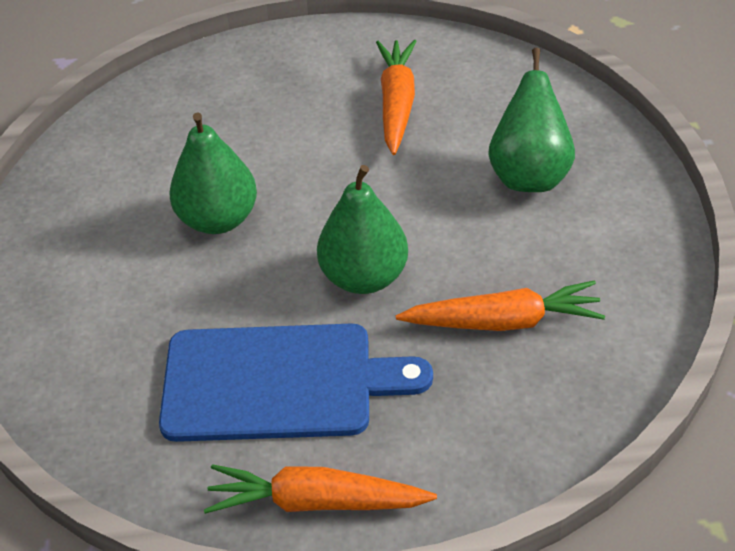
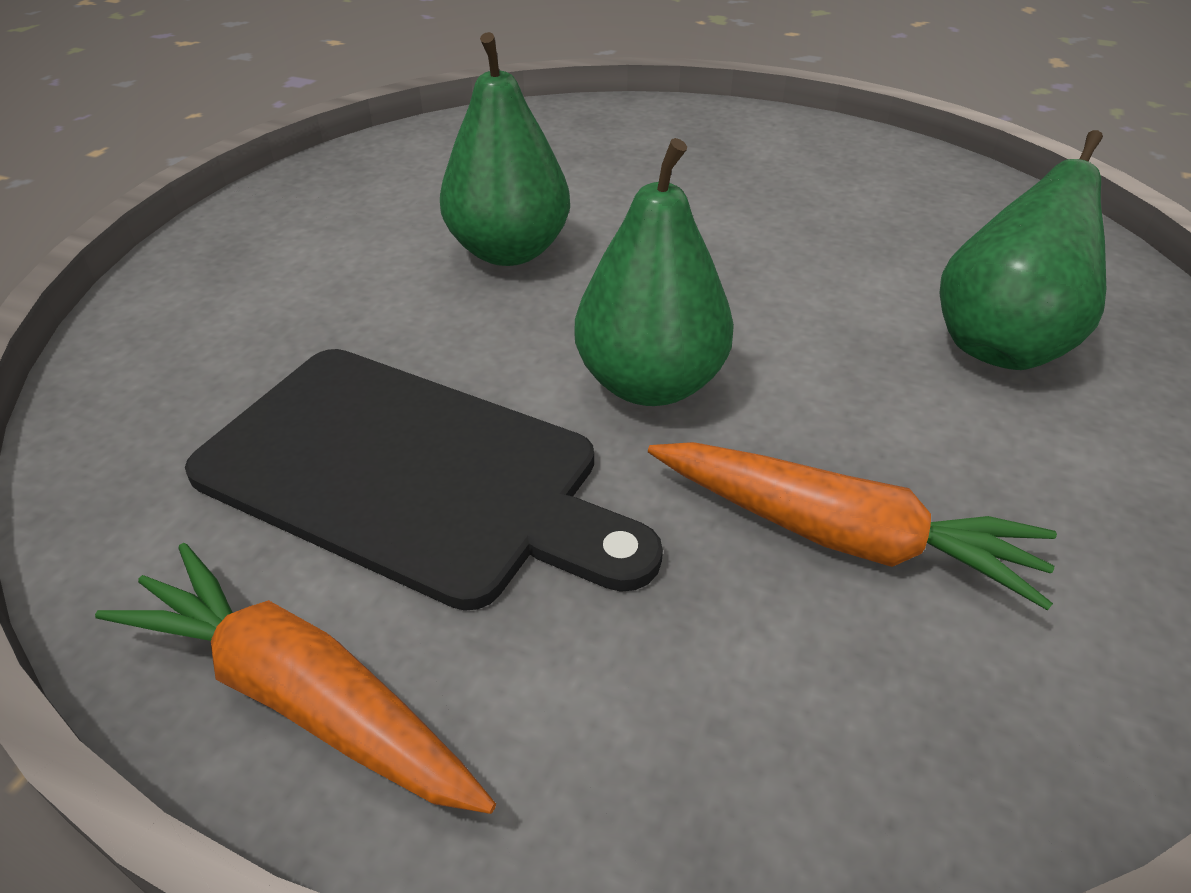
camera: 25 degrees right, 5 degrees down
blue cutting board [159,324,433,442] -> black cutting board [185,349,663,611]
orange carrot [376,40,417,155] -> none

